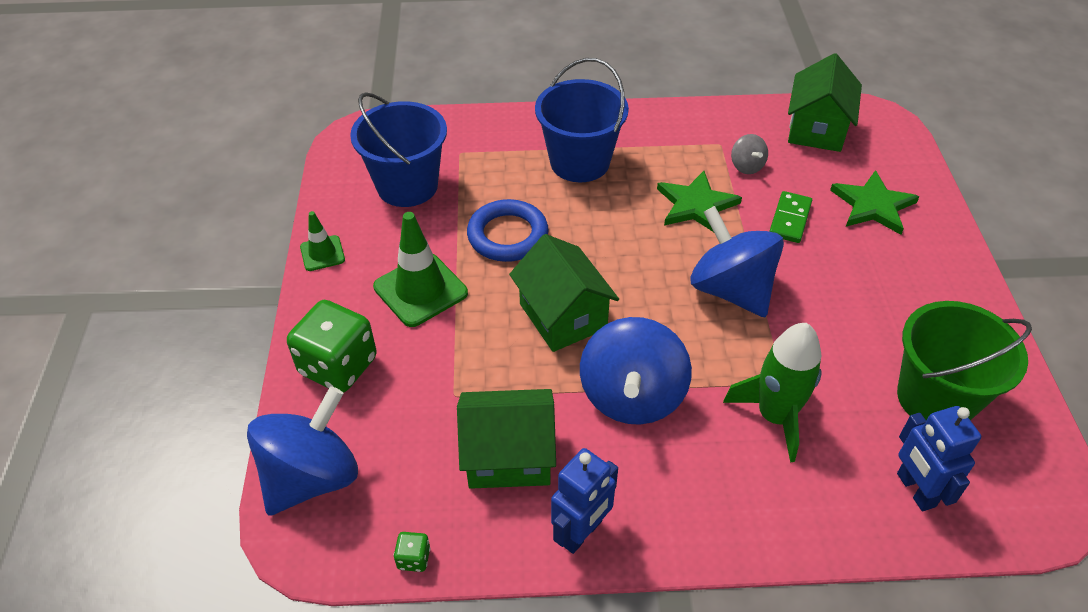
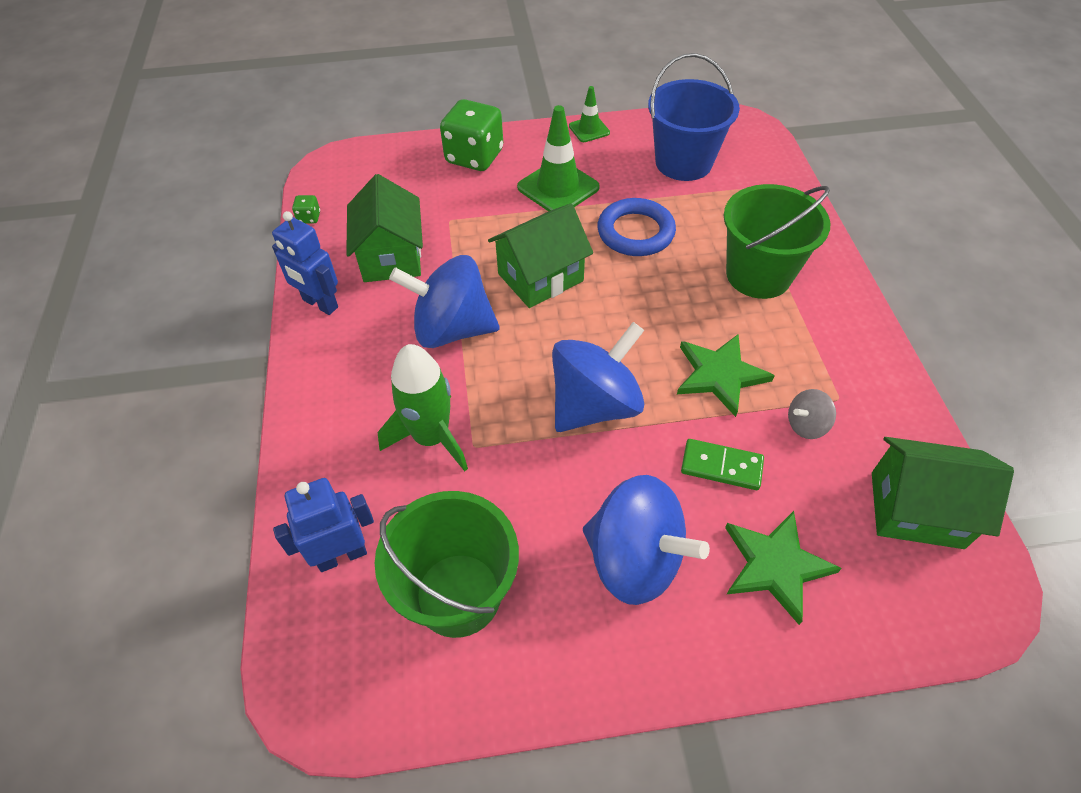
camera: 85 degrees right, 5 degrees up
blue spinning top [247,386,358,515] -> blue spinning top moved to [583,475,710,605]
blue bucket [535,58,629,182] -> green bucket [723,184,830,299]

